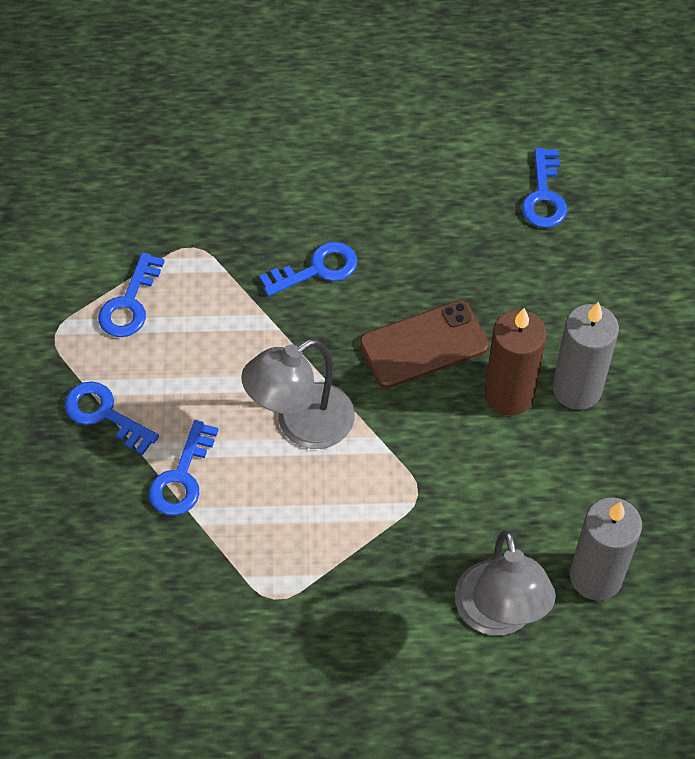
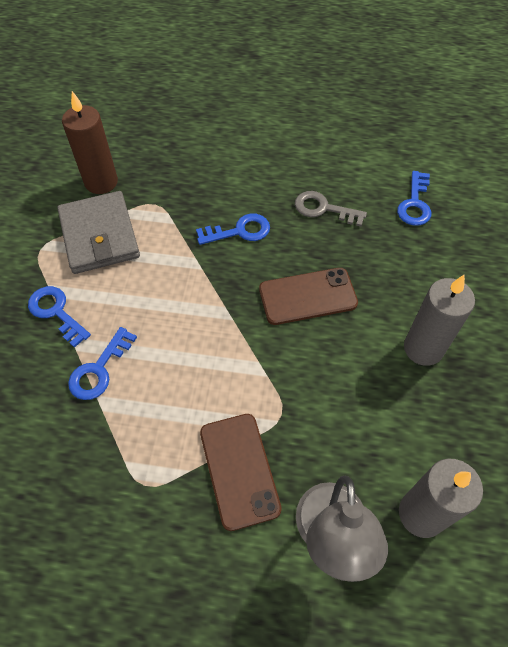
camera: 10 degrees right, 0 degrees up
blue key [98,252,165,337] -> grey wallet [57,191,140,274]
grey lamp [241,339,355,449] -> none
brown candle [485,308,547,415] -> brown candle moved to [62,91,118,194]
none -> brown phone [200,414,282,531]
none -> grey key [295,191,367,227]

